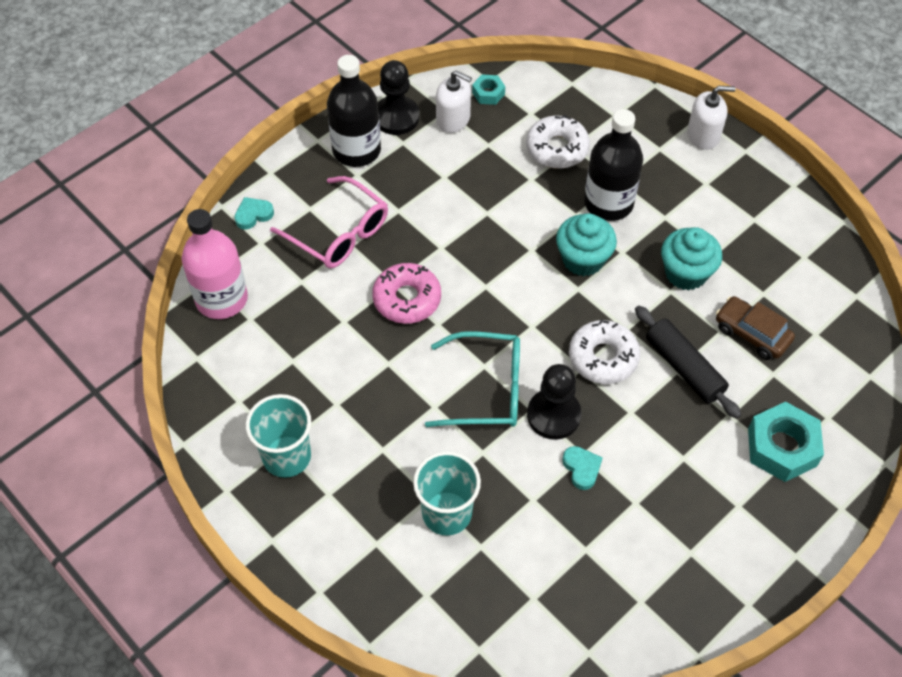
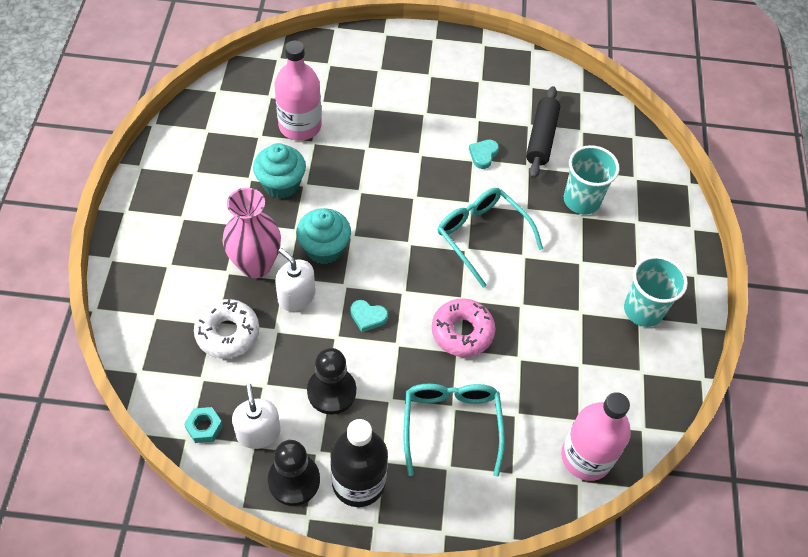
camera: 135 degrees left, 0 degrees up
turquoise heart [234,197,274,230] -> turquoise heart moved to [350,300,388,332]
pink glasses [270,176,388,268] -> turquoise glasses [404,384,505,477]
black pawn [527,364,581,440] -> black pawn moved to [307,348,356,414]
white donut [569,319,640,384] -> none
black bottle [584,109,643,221] -> pink vase [222,188,281,278]
black rolling pin [635,306,741,419] -> black rolling pin moved to [526,86,560,179]
white soap dispenser [687,86,736,150] -> white soap dispenser moved to [275,248,315,311]
brown car [716,296,795,360] -> pink bottle [275,41,321,141]
turquoise nut [748,402,824,482] -> none

